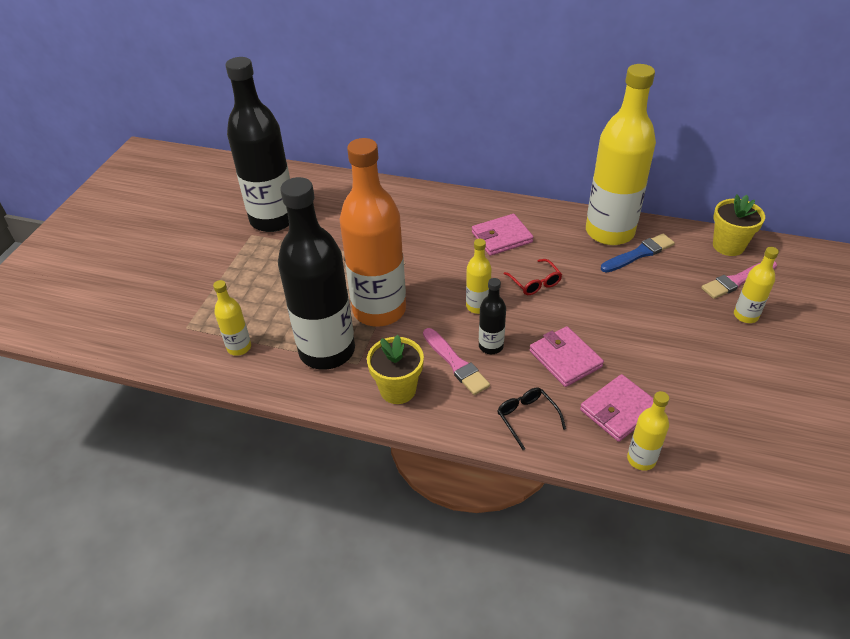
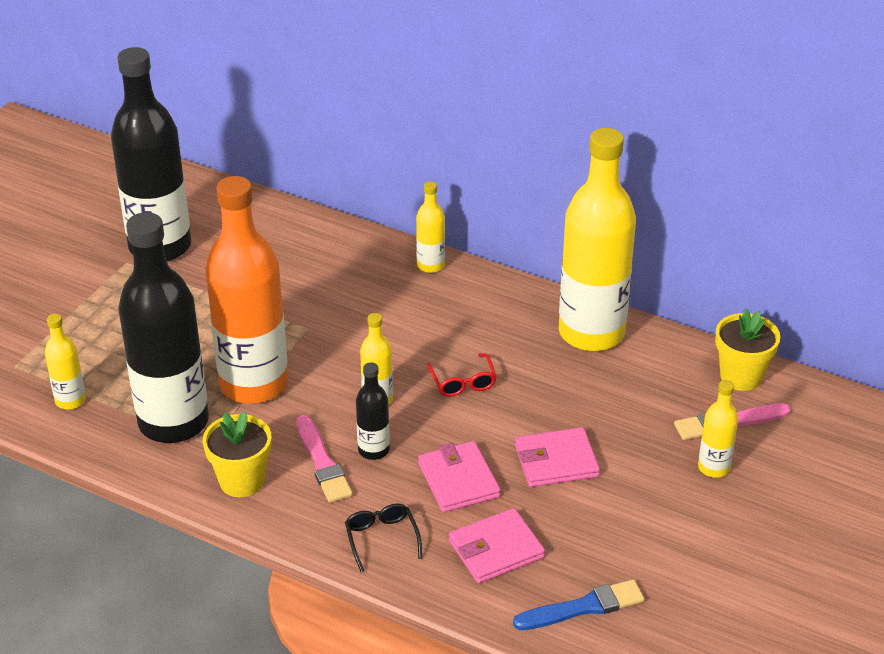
camera: 10 degrees right, 5 degrees down
pink wallet [472,214,533,256] -> pink wallet moved to [515,427,600,487]
blue brush [601,234,675,273] -> blue brush moved to [513,579,645,630]
yellow bottle [627,391,669,471] -> yellow bottle moved to [416,182,445,273]

